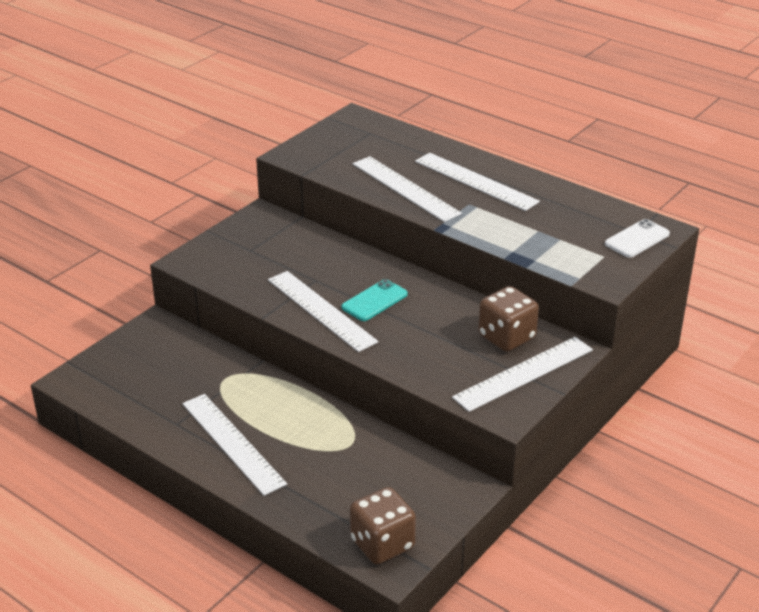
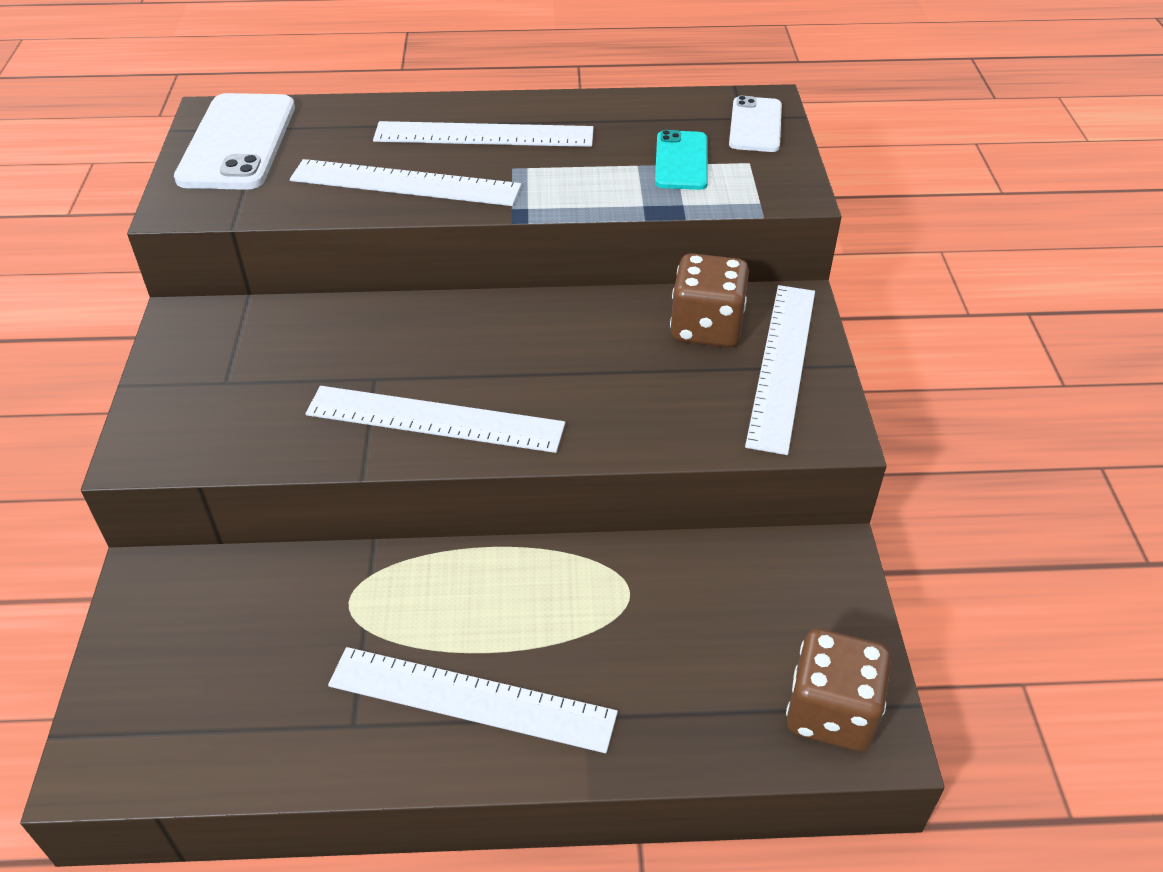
camera: 40 degrees left, 10 degrees up
turquoise phone [341,279,408,321] -> turquoise phone moved to [655,130,708,190]
none -> white phone [174,93,295,190]

